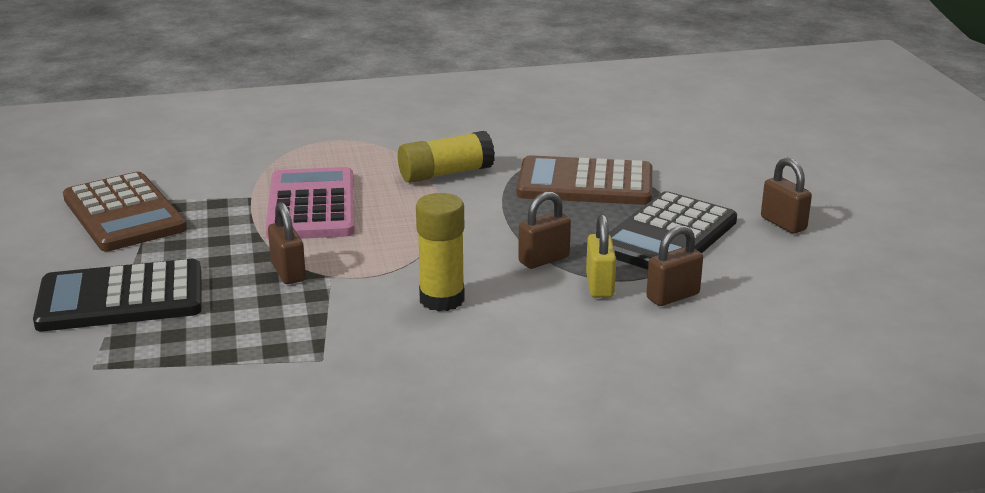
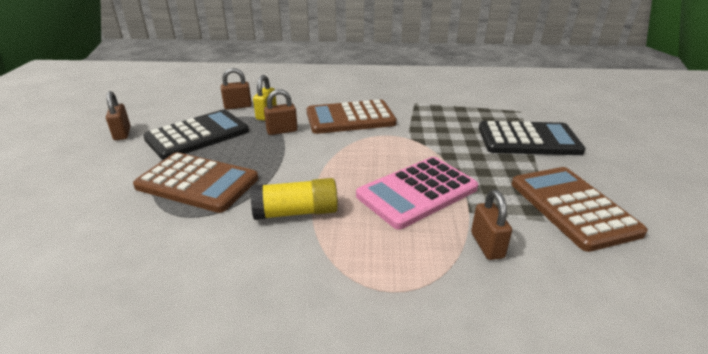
camera: 165 degrees left, 5 degrees up
pink calculator [265,167,354,239] -> pink calculator turned 45 degrees clockwise [356,157,478,229]
brown padlock [268,202,306,284] -> brown padlock moved to [471,190,512,260]
yellow glue stick [416,193,465,311] -> brown calculator [307,100,397,134]

